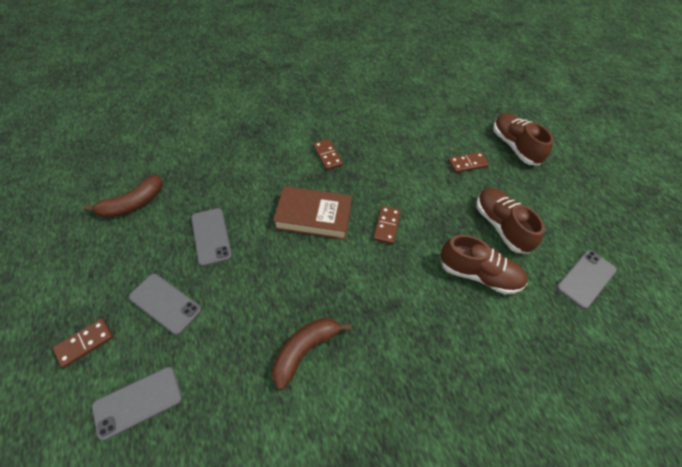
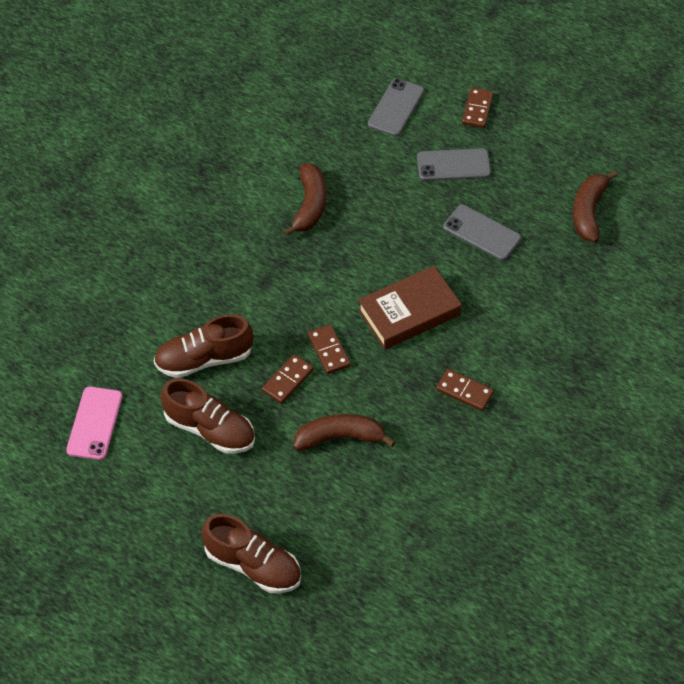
camera: 145 degrees right, 0 degrees up
brown domino [448,152,489,173] -> brown domino moved to [262,354,314,404]
grey phone [556,250,617,309] -> pink phone [66,387,122,460]
none -> brown banana [293,414,396,451]

